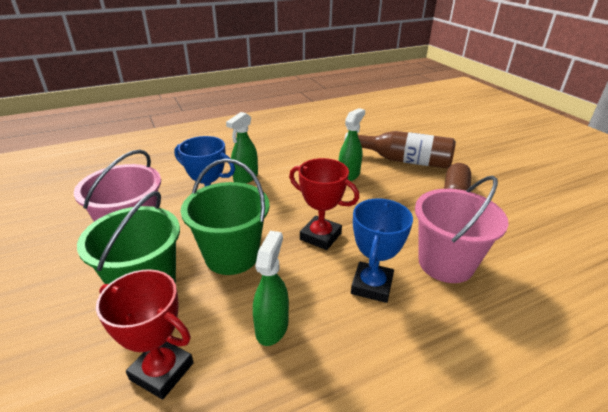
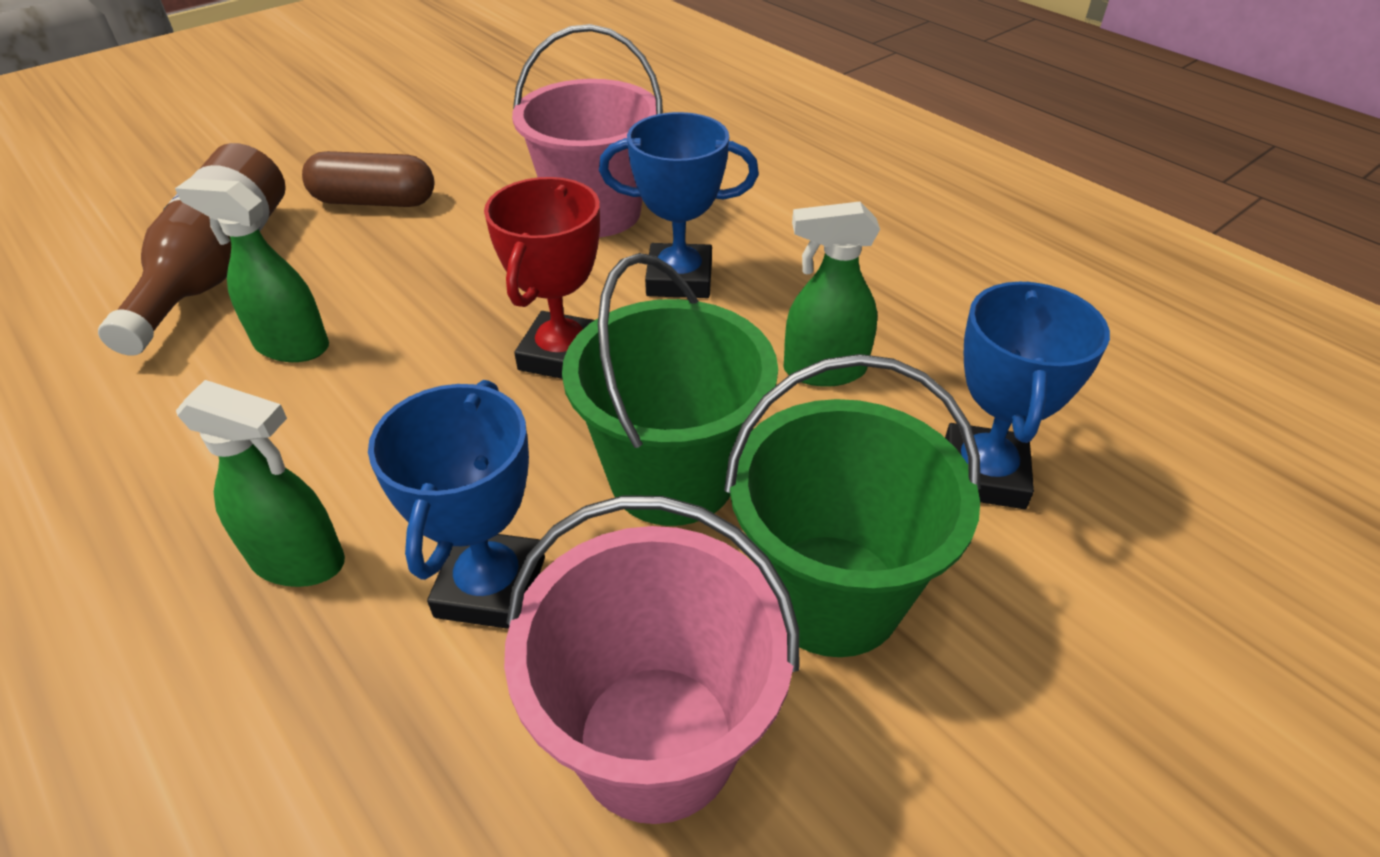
camera: 105 degrees left, 10 degrees up
red trophy [96,269,194,400] -> blue trophy [945,282,1110,509]

